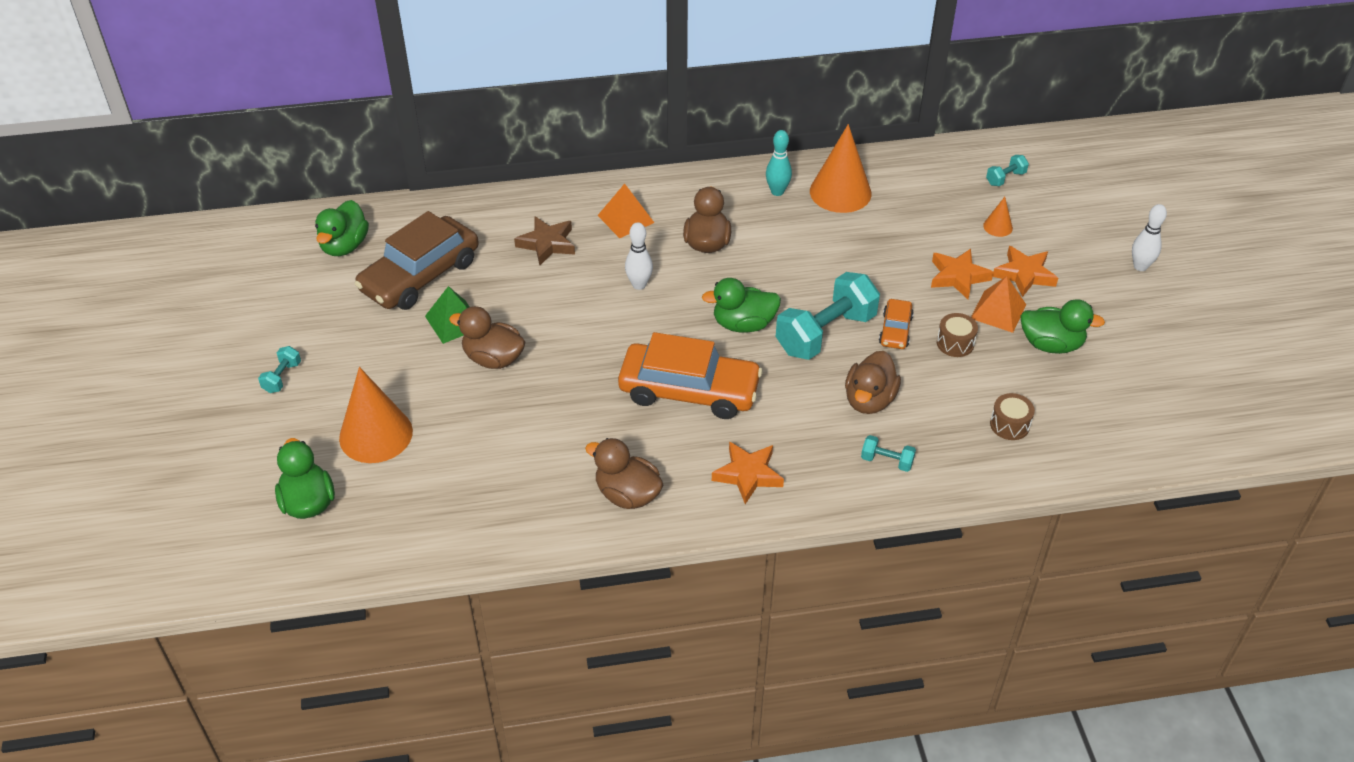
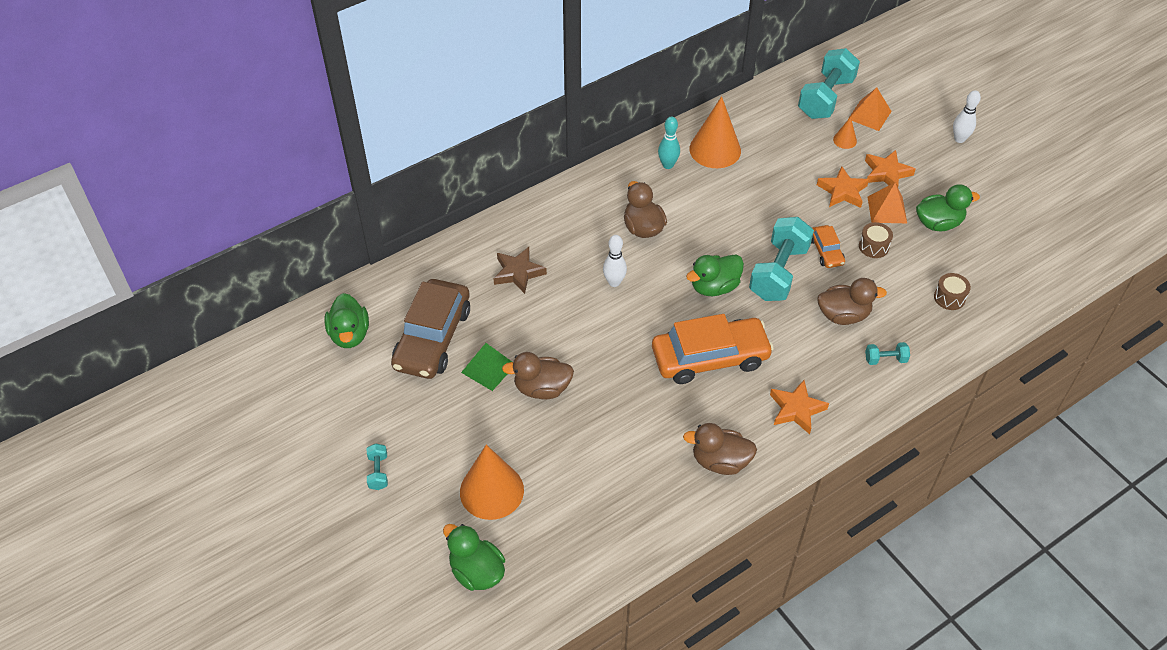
camera: 25 degrees left, 5 degrees up
orange pyramid [597,184,654,238] -> orange pyramid moved to [848,88,892,131]
brown duck [845,351,901,414] -> brown duck turned 90 degrees counterclockwise [817,278,887,325]
turquoise dumbbell [986,155,1029,186] -> turquoise dumbbell [798,48,860,119], size x2.25

